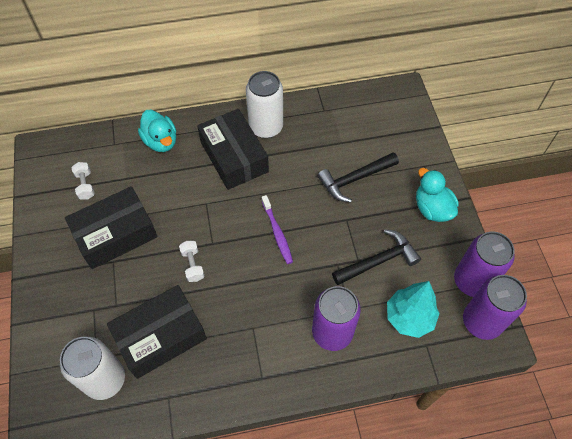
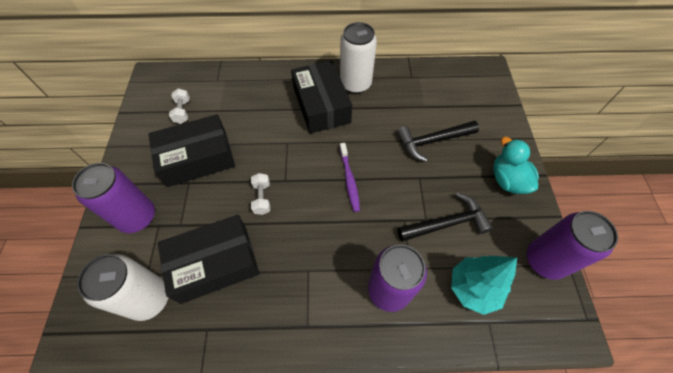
camera: 10 degrees right, 0 degrees up
turquoise duck [138,110,176,152] -> none
purple can [463,275,527,340] -> purple can moved to [72,163,155,233]

